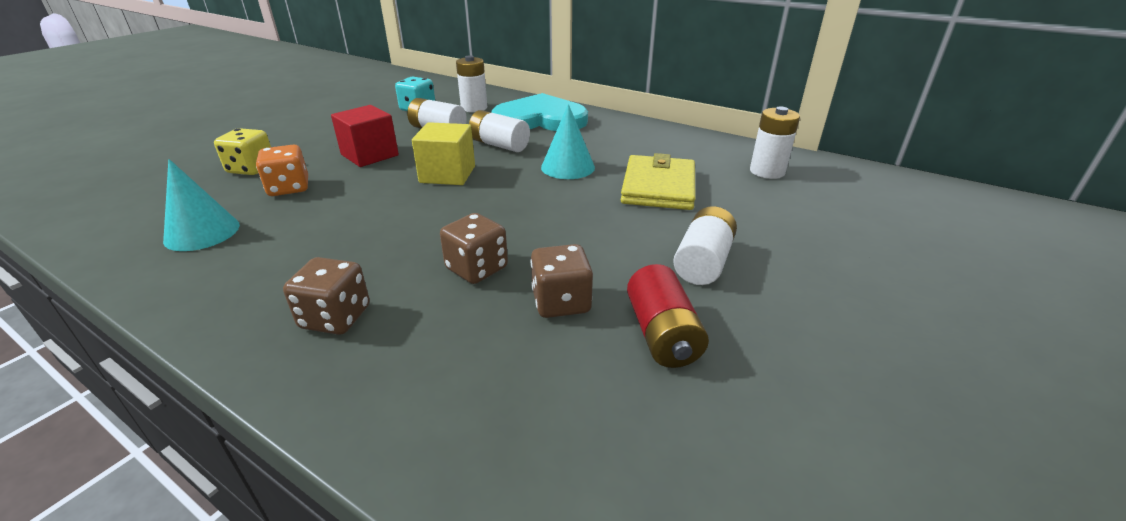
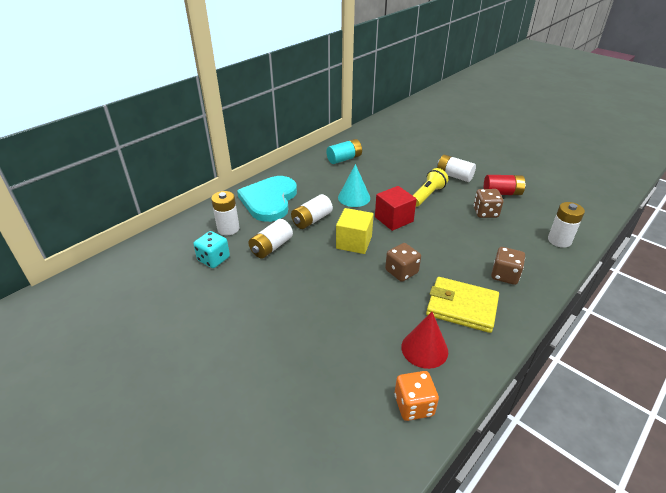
camera: 80 degrees left, 5 degrees up
turquoise cone [163,159,240,251] -> red cone [401,312,448,369]
yellow dice [214,128,271,175] -> none
orange dice [256,144,308,196] -> orange dice moved to [395,371,439,421]
red cube [331,105,399,167] -> red cube moved to [375,186,417,231]
brown dice [440,213,508,284] -> brown dice moved to [385,243,421,282]
yellow wallet [621,153,695,210] -> yellow wallet moved to [426,277,499,333]
white battery [750,107,800,179] -> white battery moved to [548,202,585,248]
none -> turquoise battery [326,139,362,164]
none -> yellow flashlight [413,168,448,207]

